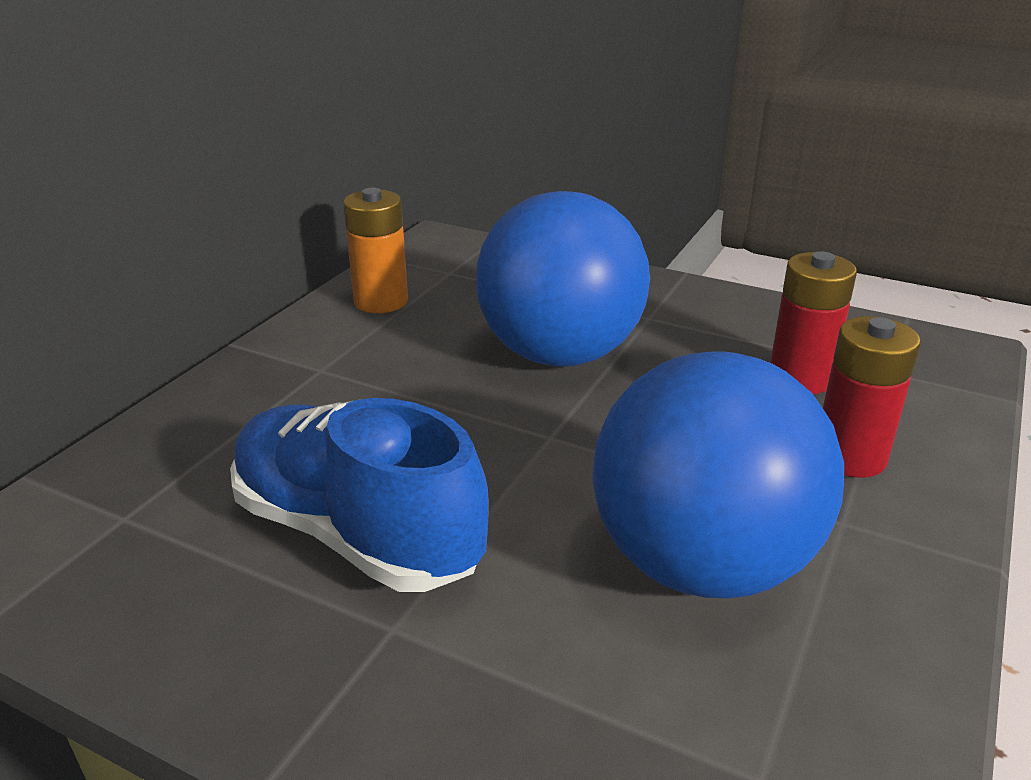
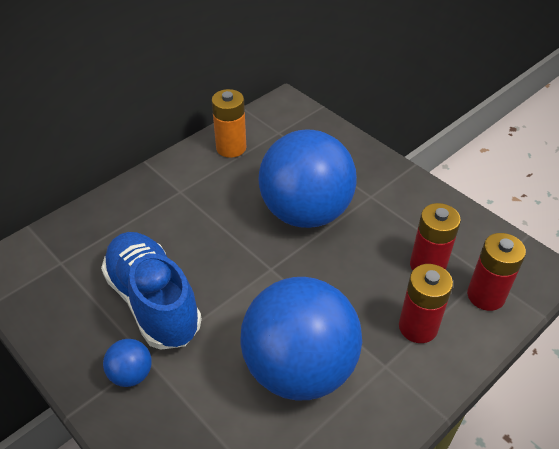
camera: 20 degrees right, 15 degrees up
none -> blue ball [103,339,152,387]
none -> red battery [467,233,526,311]

